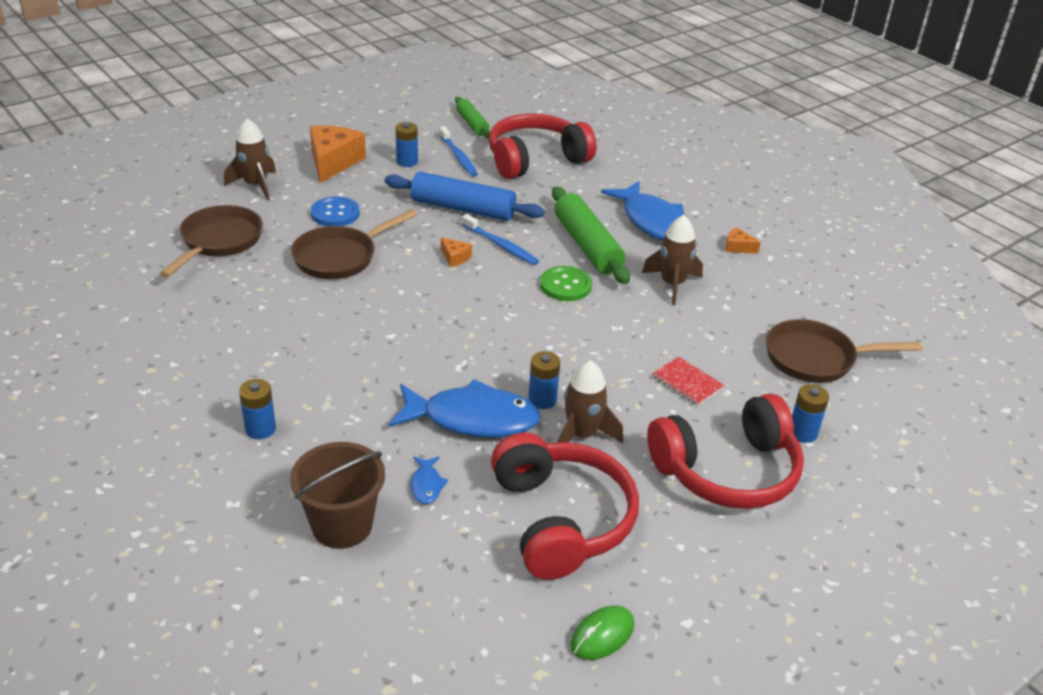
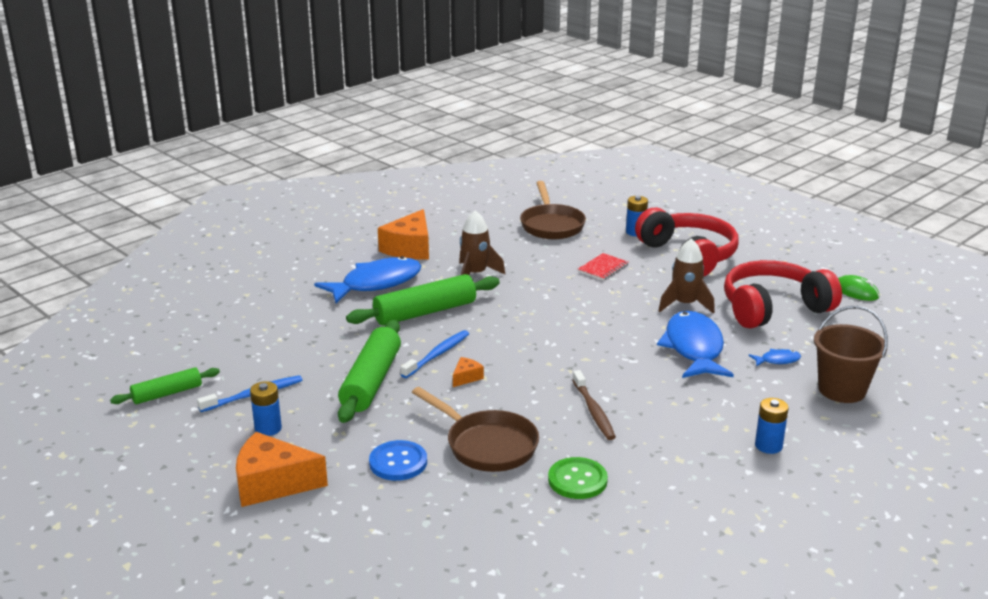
camera: 95 degrees left, 10 degrees down
brown pan [159,205,263,278] -> none
brown rocket [224,118,276,201] -> none
blue rolling pin [385,172,545,221] -> green rolling pin [338,320,401,423]
red headphones [489,114,596,179] -> none
blue battery [528,351,560,409] -> none
green button [540,266,592,301] -> green button moved to [548,457,608,499]
orange cheese [726,227,761,253] -> orange cheese [378,209,429,260], size x2.20
none -> brown toothbrush [572,370,616,440]

